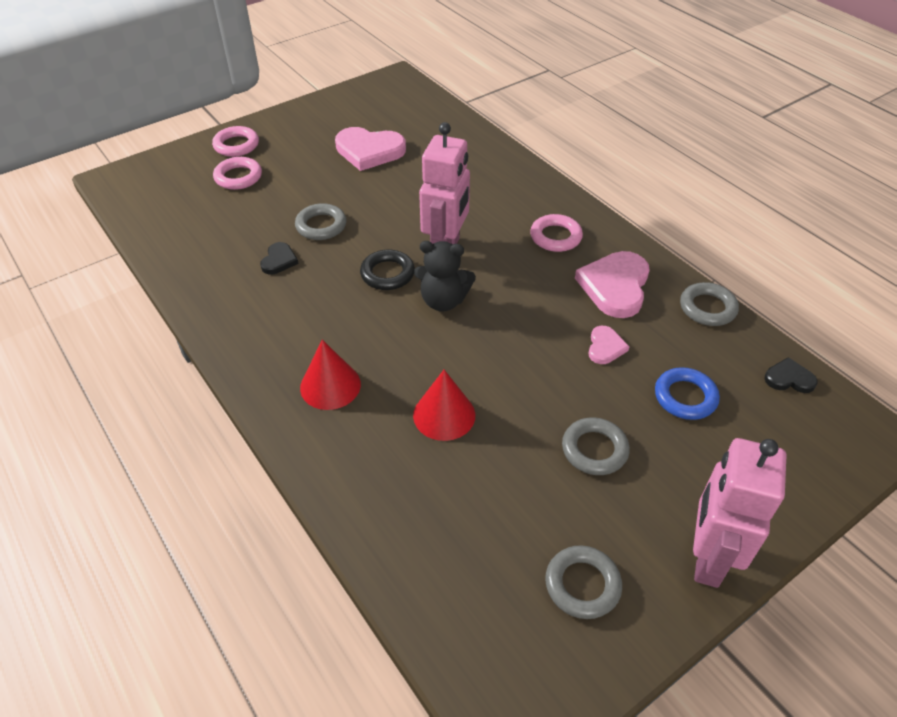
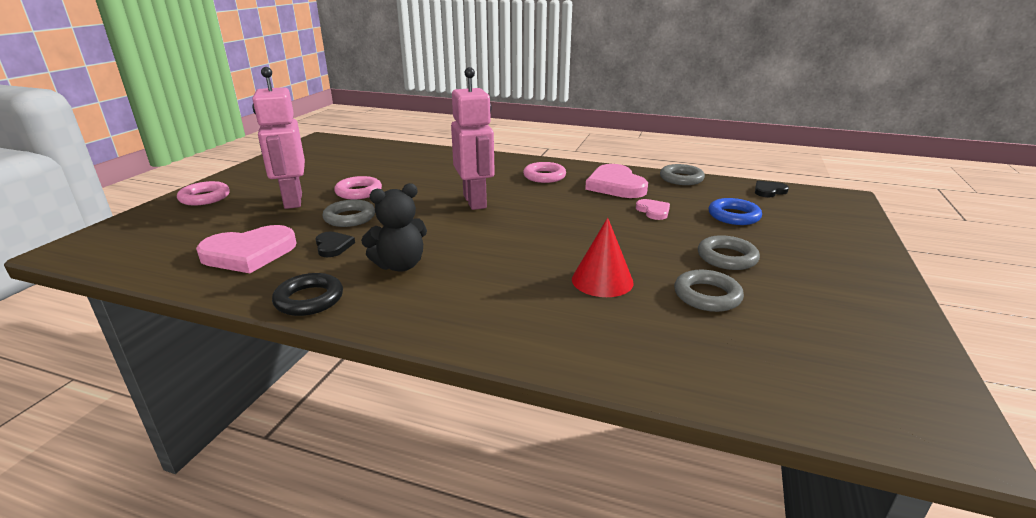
camera: 35 degrees left, 20 degrees down
pink ring [213,157,262,190] -> pink ring moved to [334,176,382,199]
red cone [300,340,361,410] -> none
pink heart [335,127,406,171] -> pink heart moved to [196,225,296,273]
black ring [360,249,415,290] -> black ring moved to [272,273,343,316]
black teddy bear [414,241,476,311] -> black teddy bear moved to [361,183,427,272]
grey ring [545,545,622,619] -> grey ring moved to [674,270,744,312]
pink robot [693,438,787,588] -> pink robot moved to [252,67,305,209]

